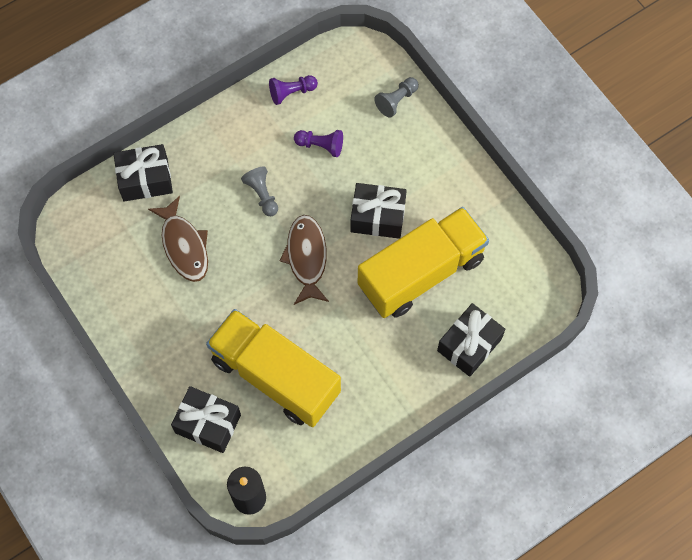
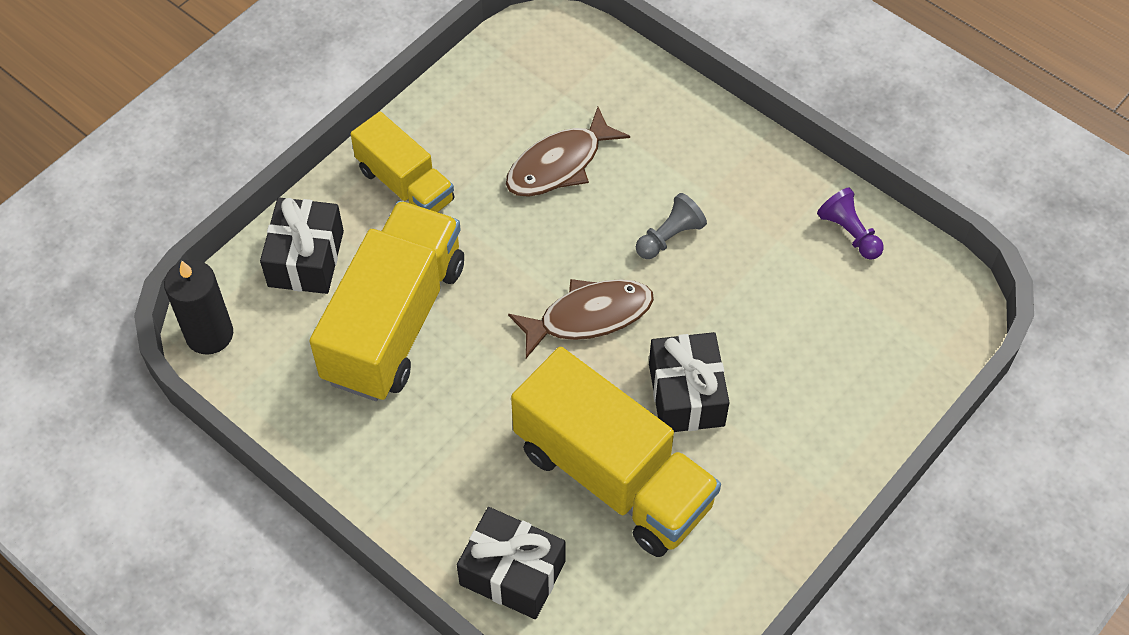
camera: 75 degrees right, 10 degrees down
black gift [113,144,173,202] -> none
purple pawn [294,130,343,157] -> none
grey pawn [374,77,419,118] -> none
none -> yellow truck [350,112,455,212]

